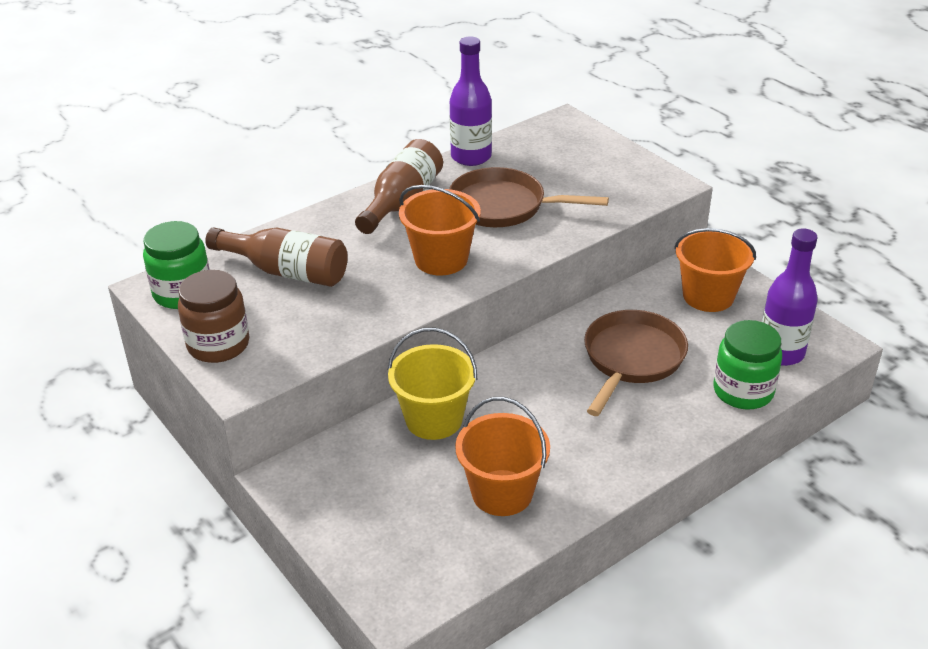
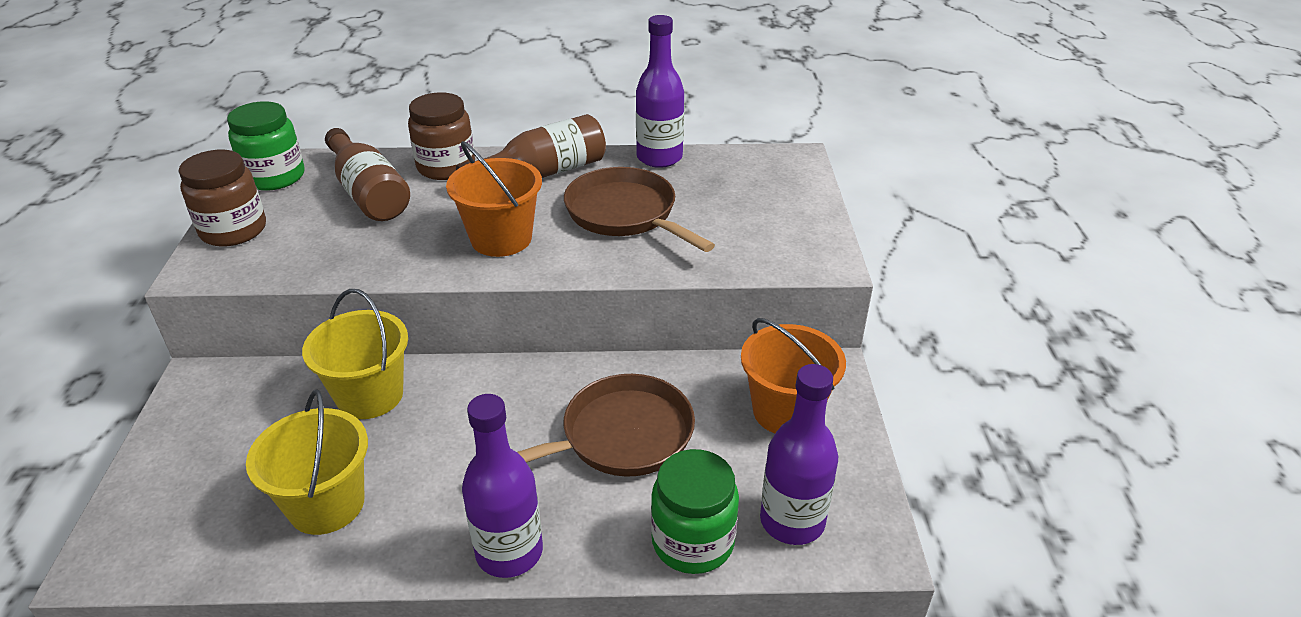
camera: 35 degrees right, 0 degrees up
orange bucket [455,397,550,516] -> yellow bucket [246,389,368,535]
none -> brown jar [408,92,475,180]
none -> purple bottle [462,394,543,578]

